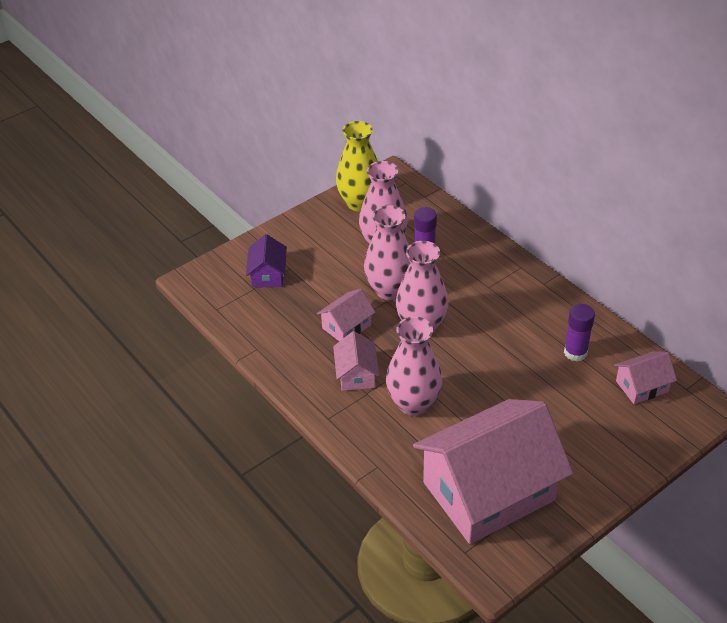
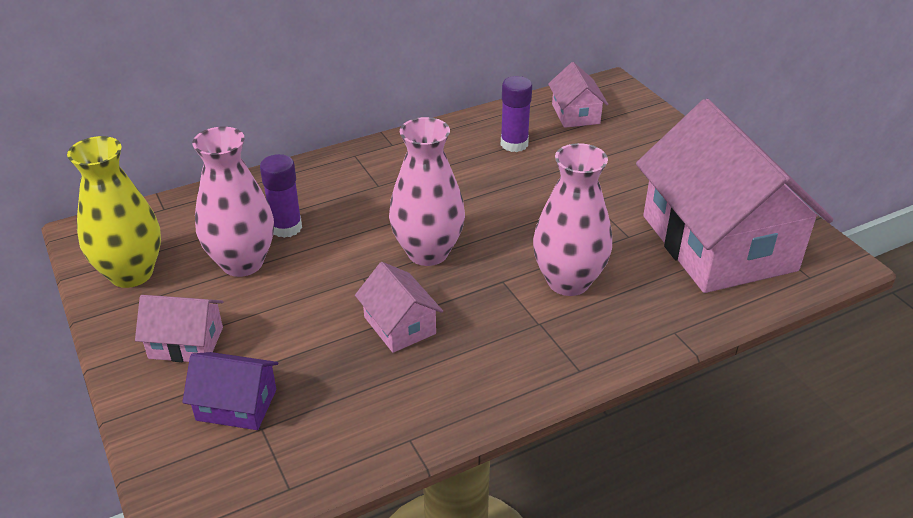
camera: 80 degrees left, 5 degrees down
pink house [333,331,379,391] -> pink house moved to [135,295,223,362]
pink vase [364,205,410,300] -> none

